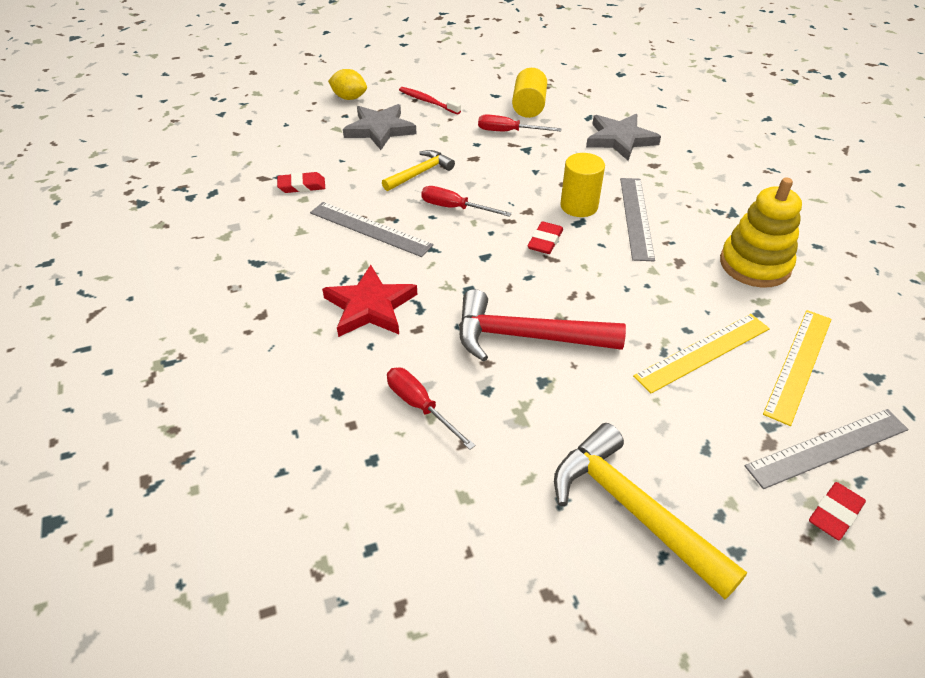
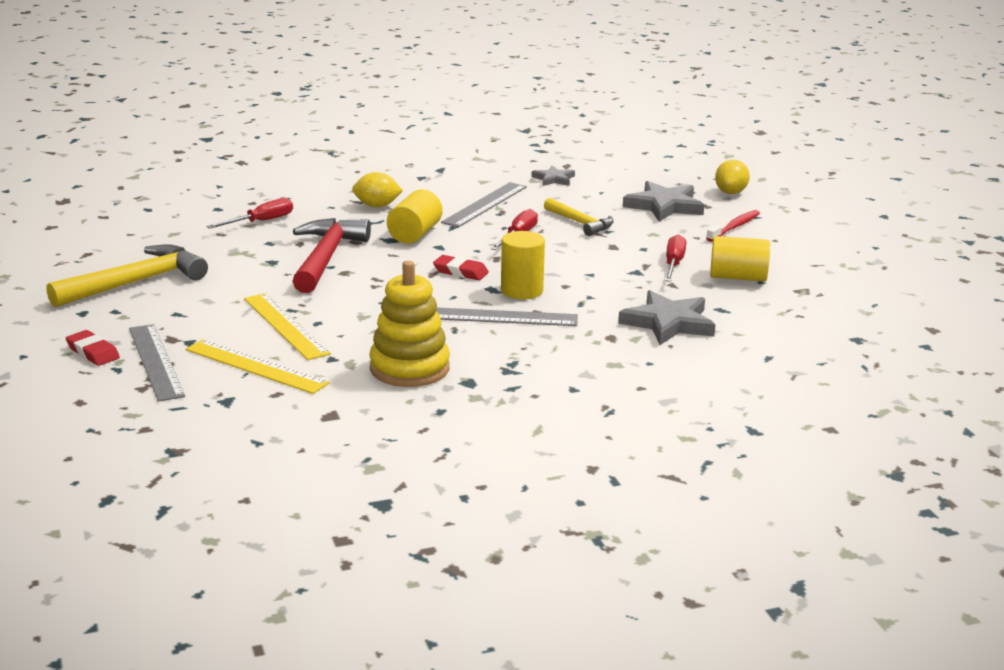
camera: 90 degrees right, 20 degrees down
red eraser [277,172,325,193] -> grey star [532,165,575,186]
red star [322,265,418,337] -> yellow lemon [352,172,403,207]
none -> yellow cylinder [387,189,442,244]

